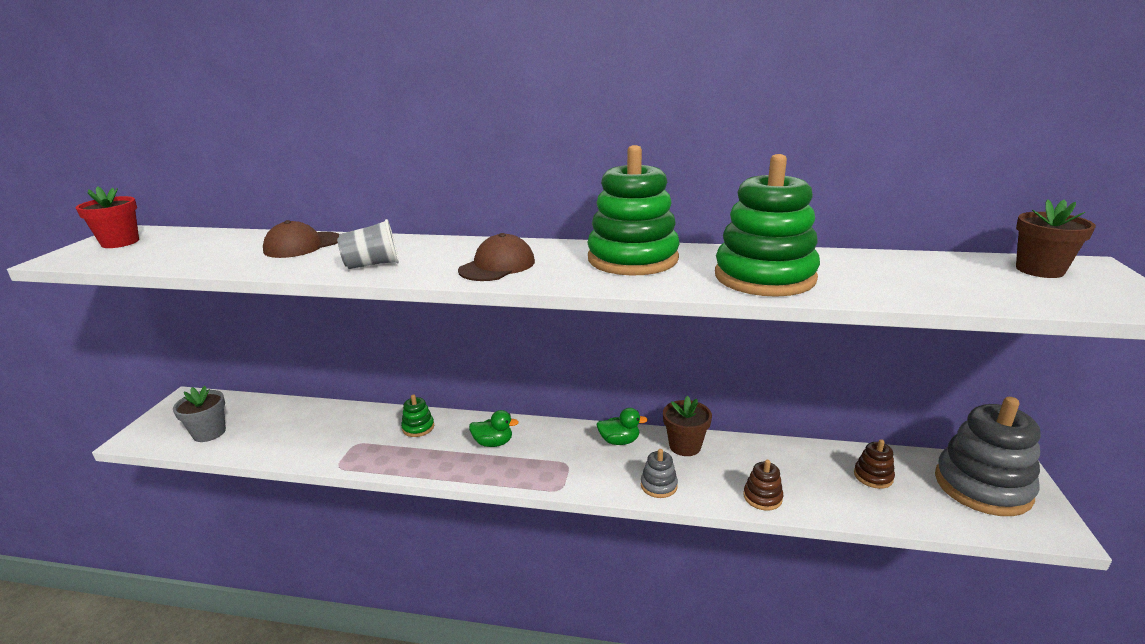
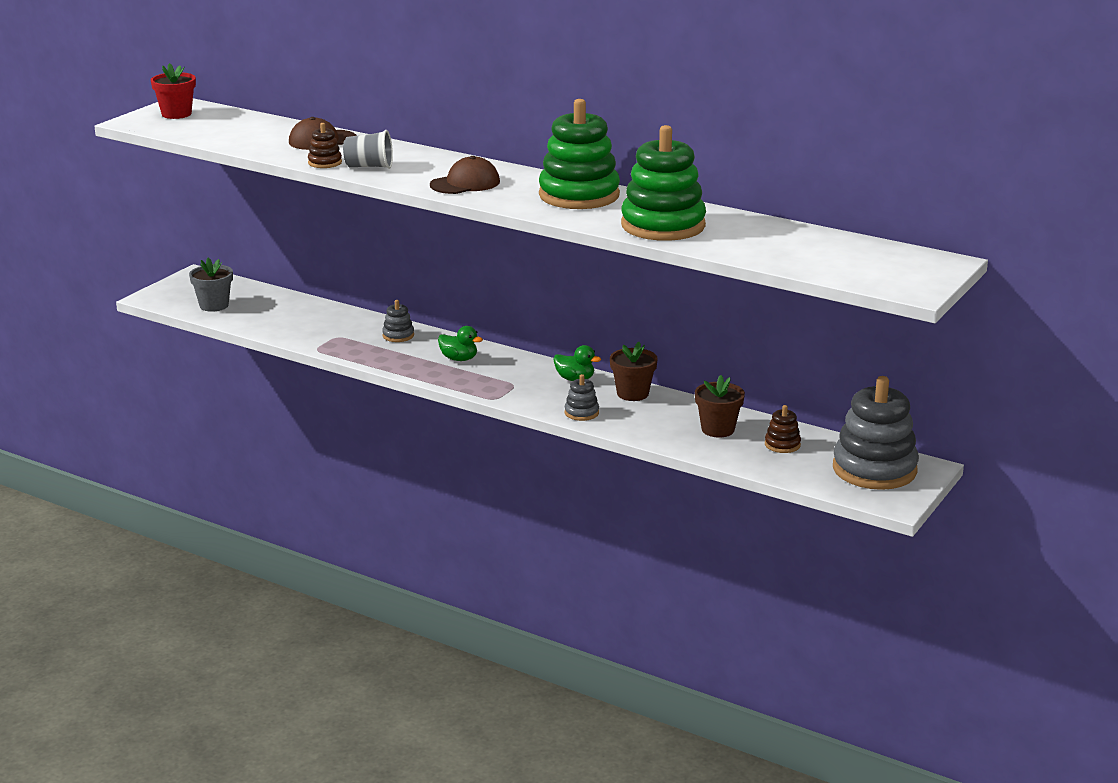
camera: 20 degrees right, 0 degrees up
green stacking toy [401,394,434,437] -> grey stacking toy [382,300,414,342]
brown stacking toy [743,460,783,511] -> brown stacking toy moved to [308,123,342,168]
brown flower pot [1016,199,1096,278] -> brown flower pot moved to [695,375,745,438]

